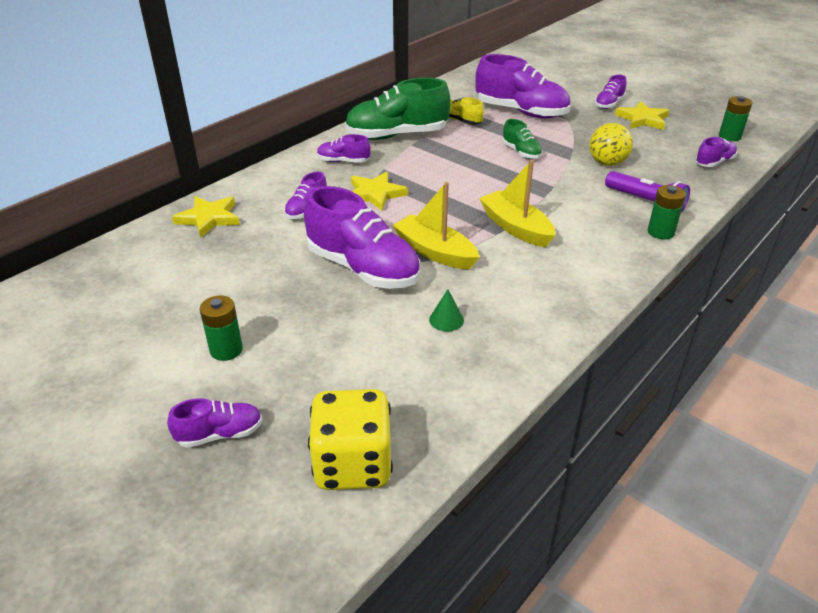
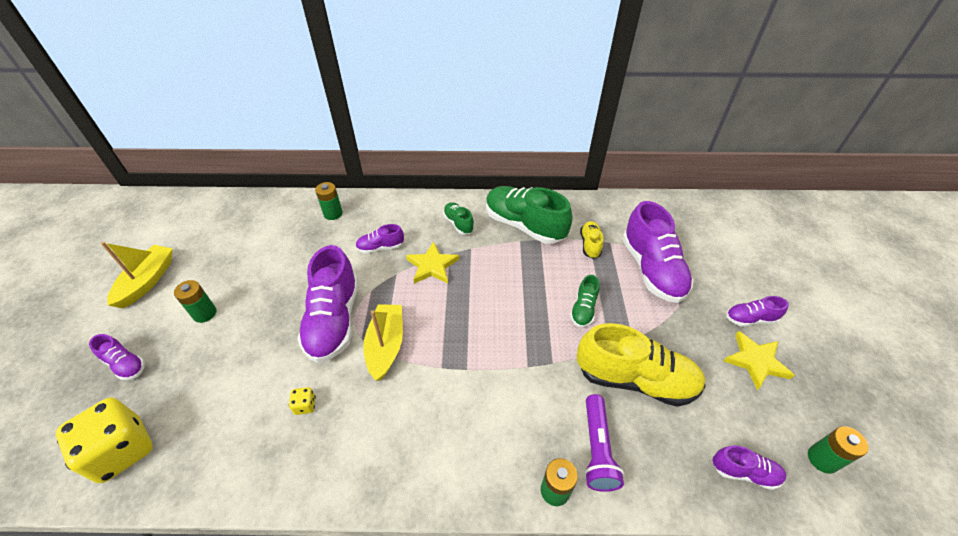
camera: 50 degrees right, 10 degrees up
yellow star [172,196,240,238] -> green battery [315,182,343,220]
purple shoe [317,134,371,163] -> green shoe [443,202,474,235]
green cone [429,289,464,332] -> yellow dice [289,387,316,415]
yellow boat [479,160,555,247] -> yellow boat moved to [101,242,173,308]
yellow ball [589,123,633,166] -> yellow shoe [577,323,706,407]

